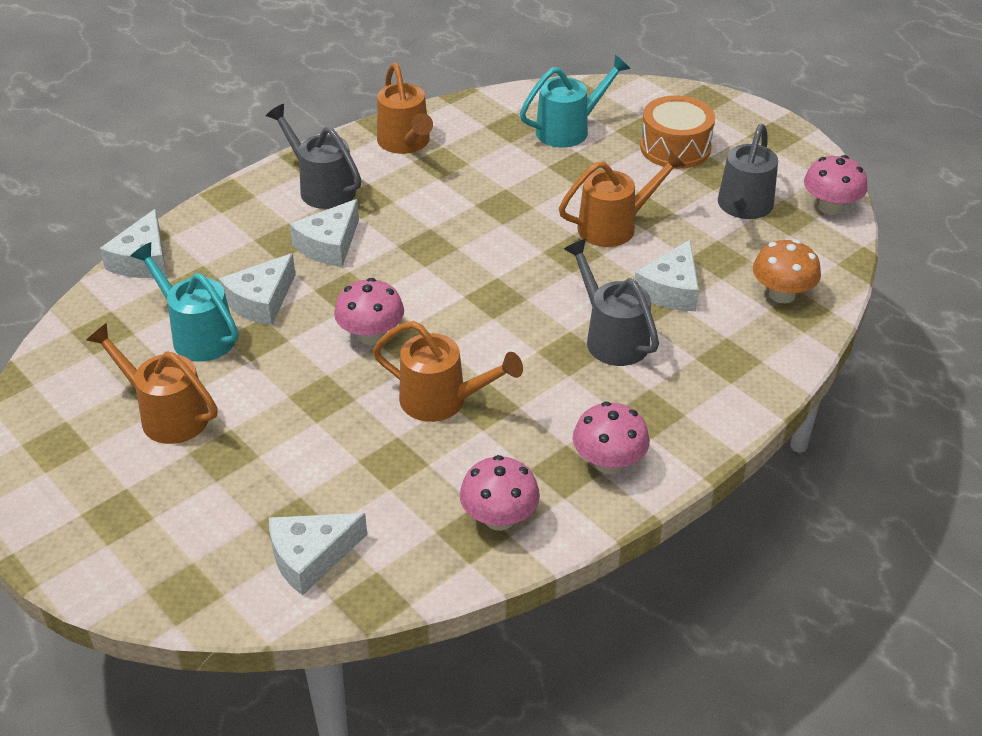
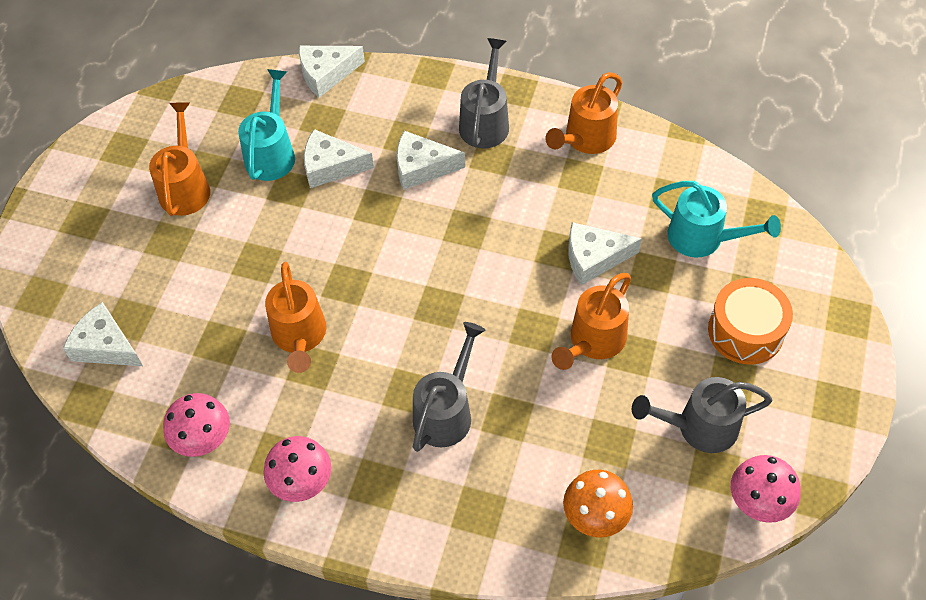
camera: 60 degrees right, 15 degrees up
pink mushroom [334,278,404,345] -> none
orange watering can [559,150,686,247] -> orange watering can turned 90 degrees clockwise [552,273,631,370]
white cheese [635,240,699,311] -> white cheese moved to [568,222,642,285]

